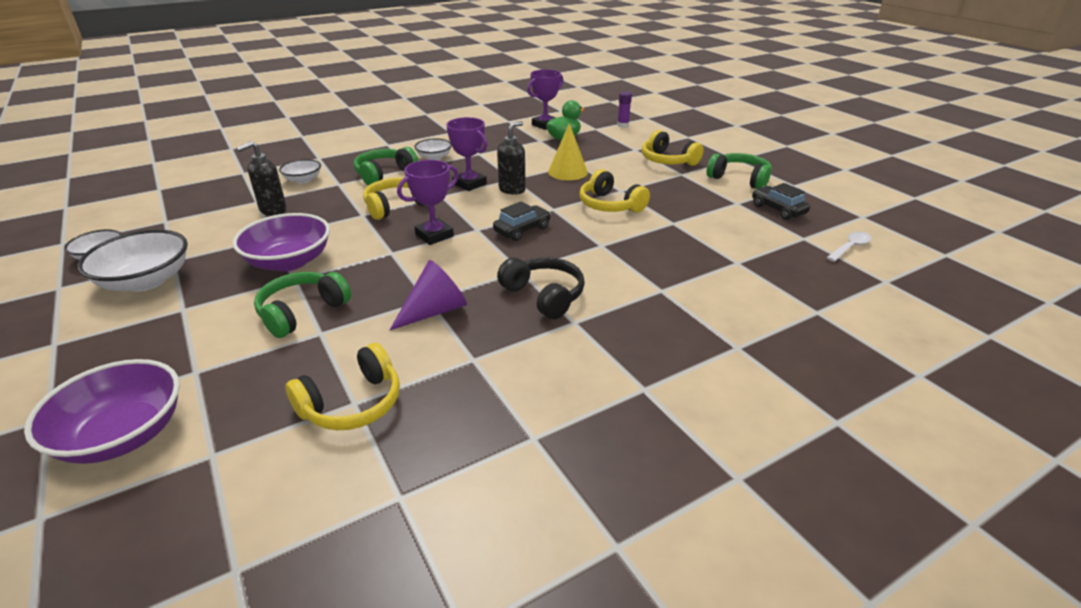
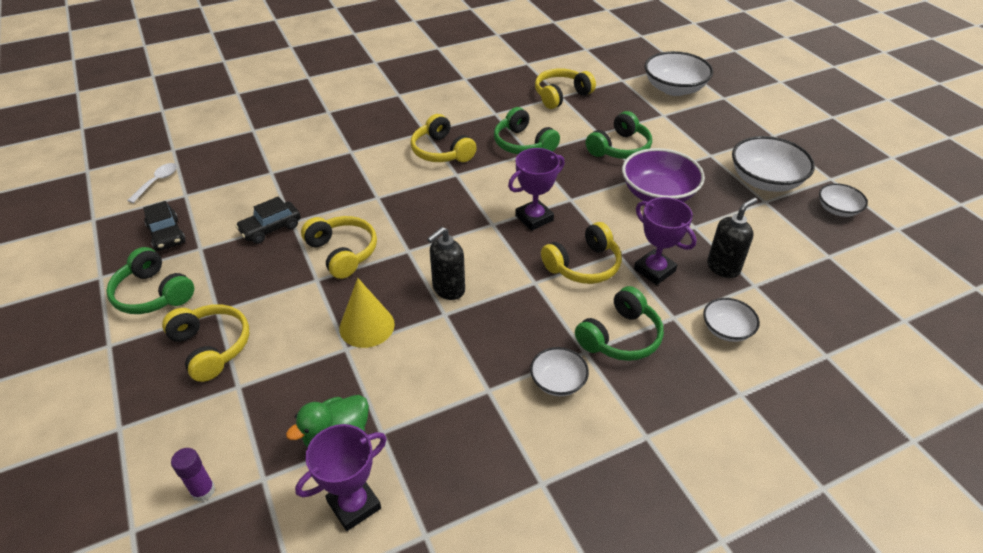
camera: 175 degrees left, 10 degrees up
purple bowl [24,359,180,464] -> white bowl [645,51,713,96]
purple cone [390,260,467,330] -> green headphones [494,107,560,154]
purple trophy [446,117,487,191] -> purple trophy moved to [634,197,696,285]
black car [493,202,551,241] -> black car moved to [235,196,301,244]
black headphones [497,257,585,319] -> yellow headphones [410,114,477,162]
white spoon [826,232,872,262] -> white spoon turned 150 degrees clockwise [127,163,177,203]

